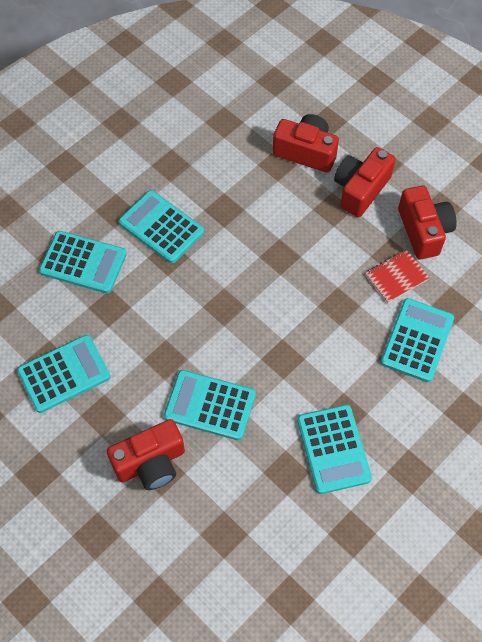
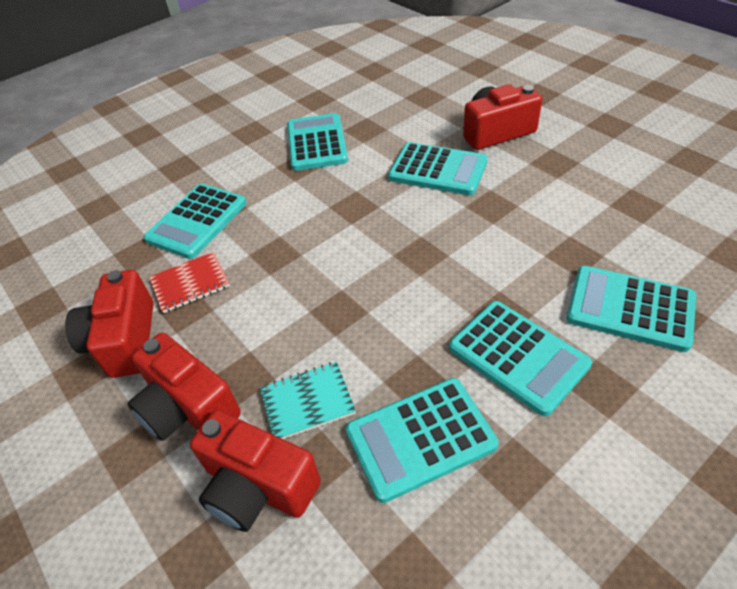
camera: 170 degrees left, 15 degrees down
turquoise calculator [17,335,110,413] -> turquoise calculator moved to [346,378,498,503]
red camera [334,147,396,217] -> red camera turned 90 degrees clockwise [127,333,241,441]
none -> turquoise notebook [260,362,356,439]

